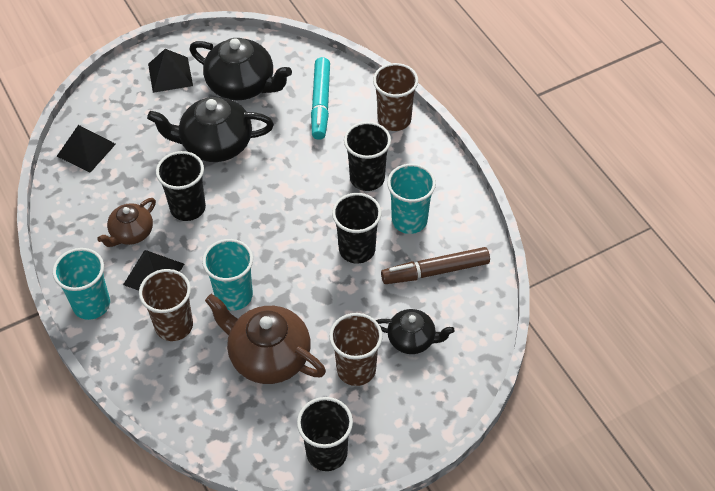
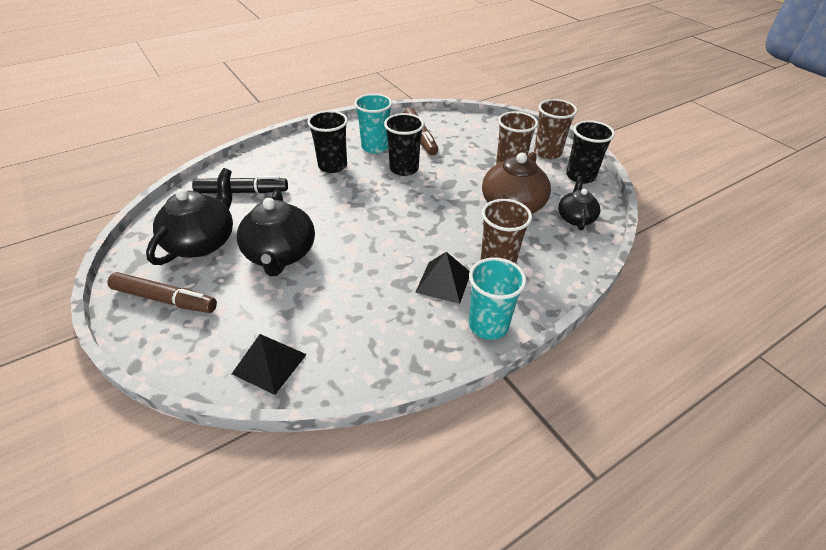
camera: 95 degrees left, 10 degrees down
brown teapot [97,198,156,247] -> none
black pyramid [148,49,193,93] -> brown marker [107,272,217,313]
black cup [156,151,206,221] -> none
turquoise cup [202,239,253,311] -> none
turquoise marker [311,57,330,140] -> black marker [192,176,288,194]
brown cup [373,63,418,131] -> brown cup moved to [534,99,577,159]
black teapot [376,309,455,354] -> black teapot moved to [558,176,600,230]

